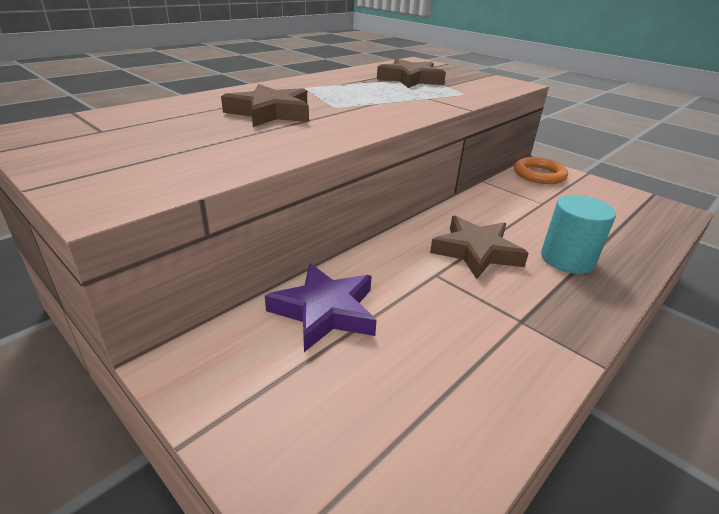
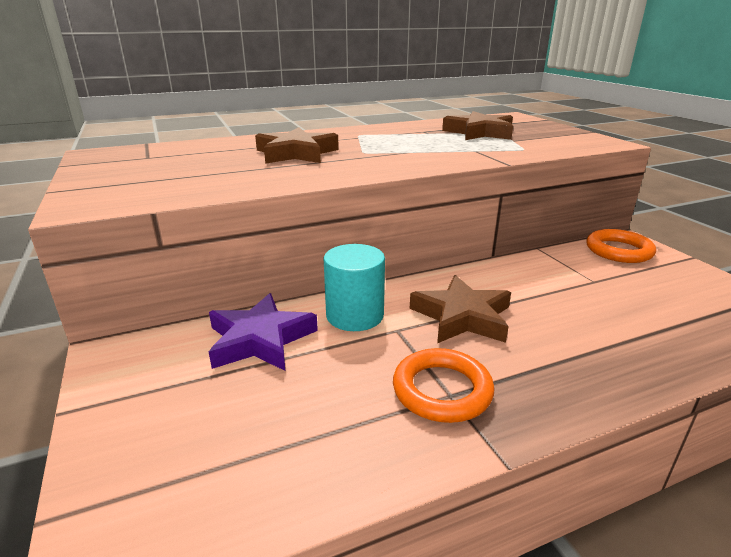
camera: 25 degrees right, 5 degrees down
turquoise cylinder [541,195,616,274] -> turquoise cylinder moved to [324,244,385,331]
none -> orange ring [393,348,494,423]

